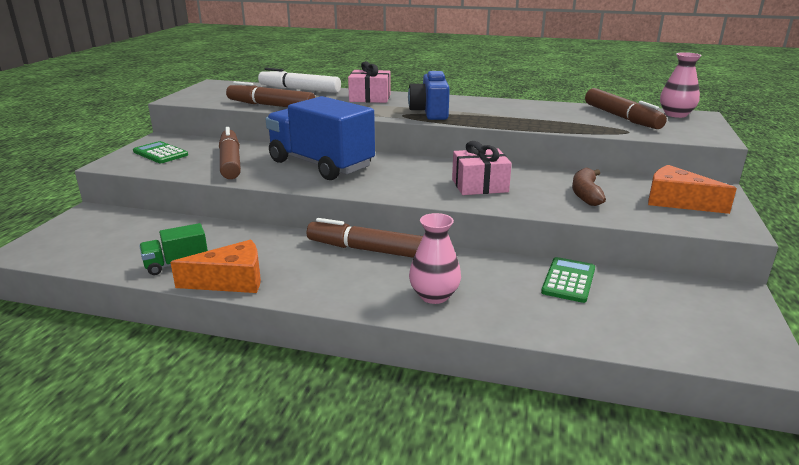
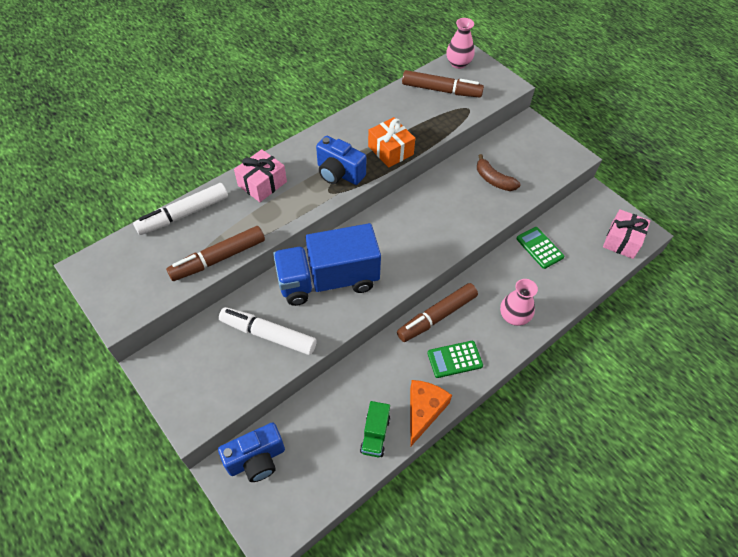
camera: 55 degrees left, 30 degrees up
green calculator [133,141,188,163] -> green calculator moved to [428,341,483,378]
brown marker [219,127,241,179] -> white marker [219,307,317,355]
pink gift [452,141,512,195] -> pink gift moved to [603,209,650,259]
orange cheese [648,165,737,214] -> none
none -> blue camera [218,423,285,482]
none -> orange gift [368,117,415,167]

